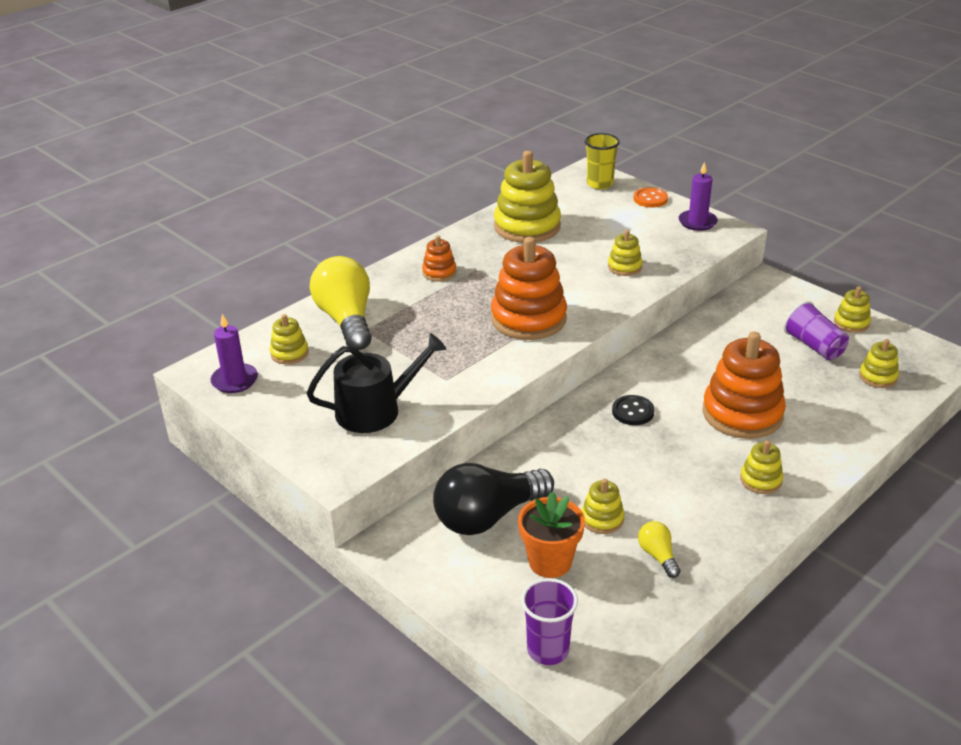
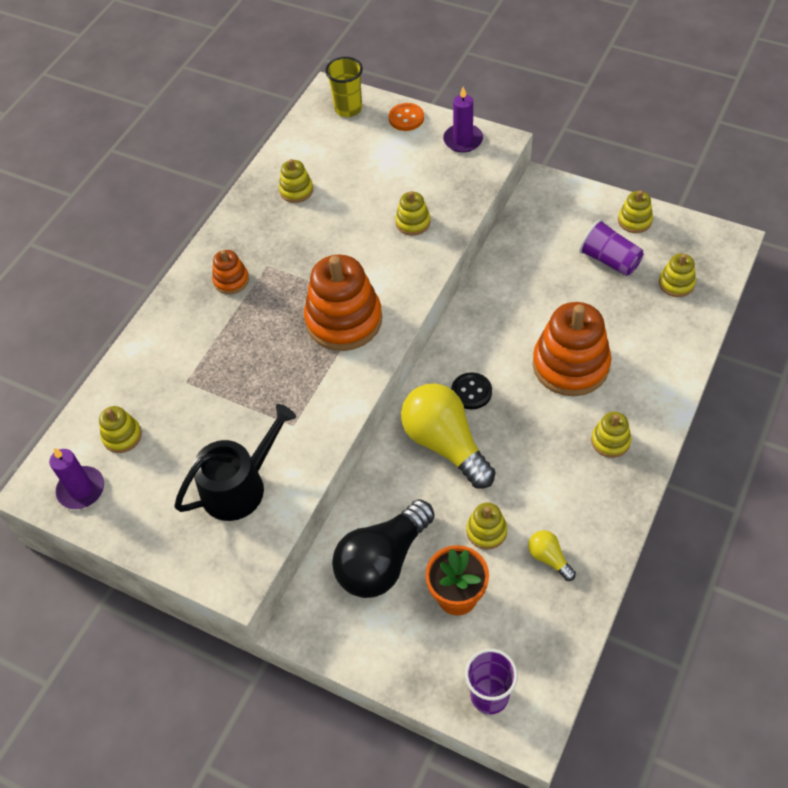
camera: 15 degrees left, 20 degrees up
yellow light bulb [310,256,372,350] -> yellow light bulb moved to [401,383,496,488]
yellow stacking toy [494,151,561,243] -> yellow stacking toy [279,159,313,203], size x0.48

